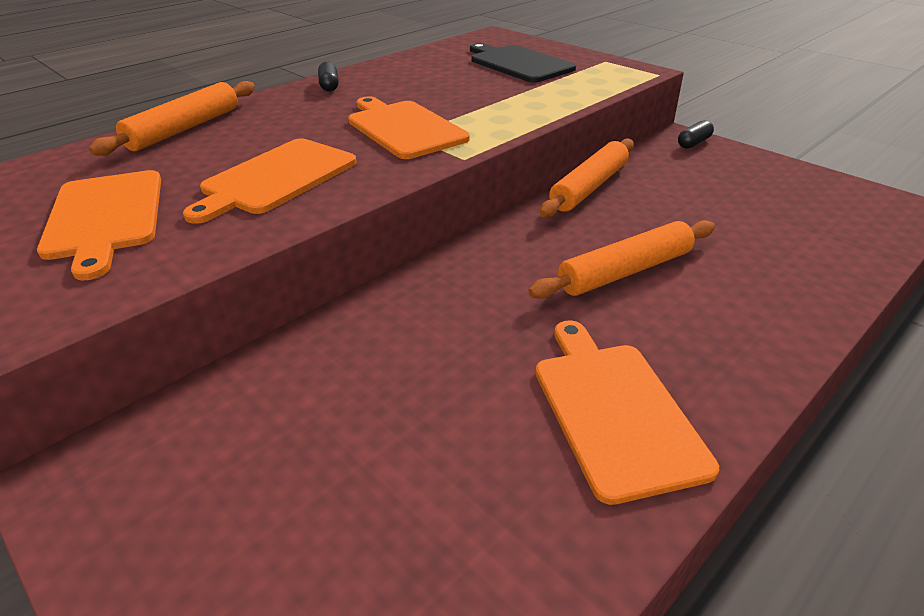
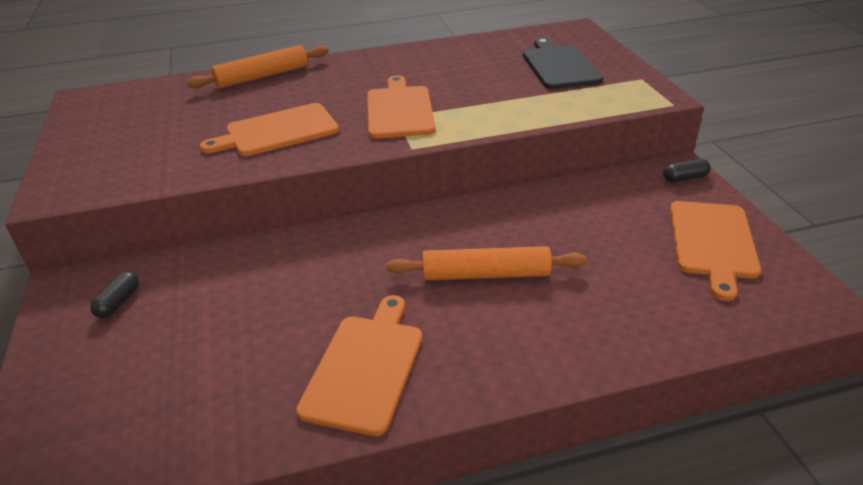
camera: 30 degrees right, 0 degrees up
orange cutting board [37,170,161,281] -> orange cutting board moved to [670,201,761,301]
black capsule [318,61,339,92] -> black capsule moved to [90,271,139,318]
orange rolling pin [540,139,634,217] -> none

